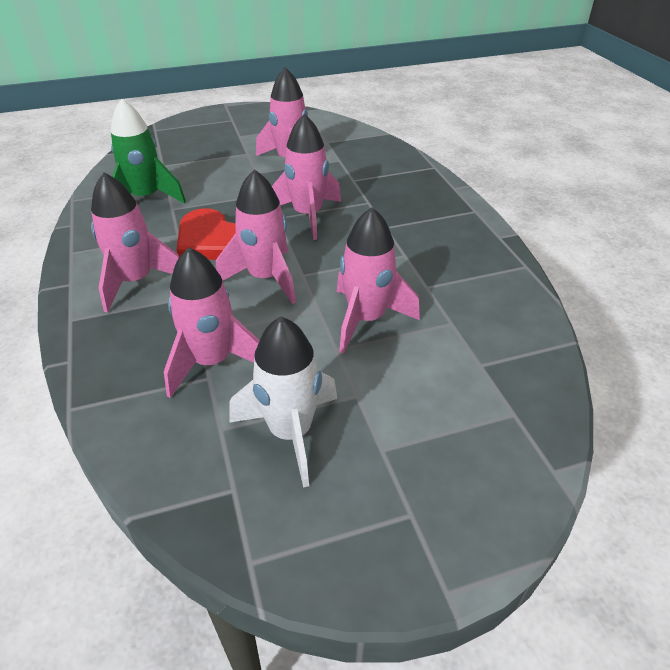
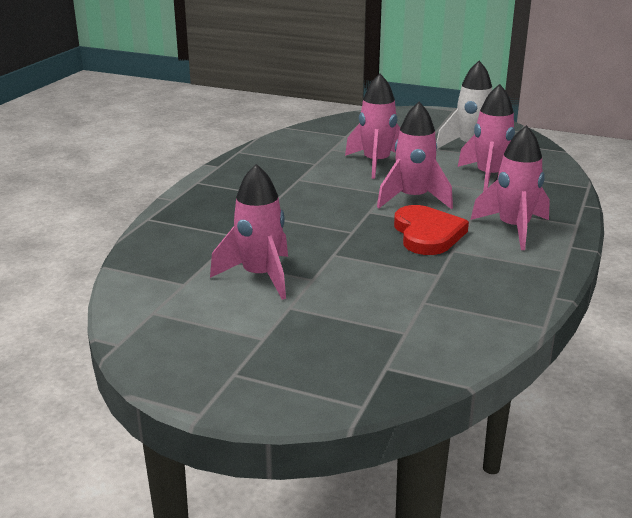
camera: 140 degrees left, 15 degrees down
green rocket [111,99,186,204] -> none
pink rocket [272,114,341,240] -> none

